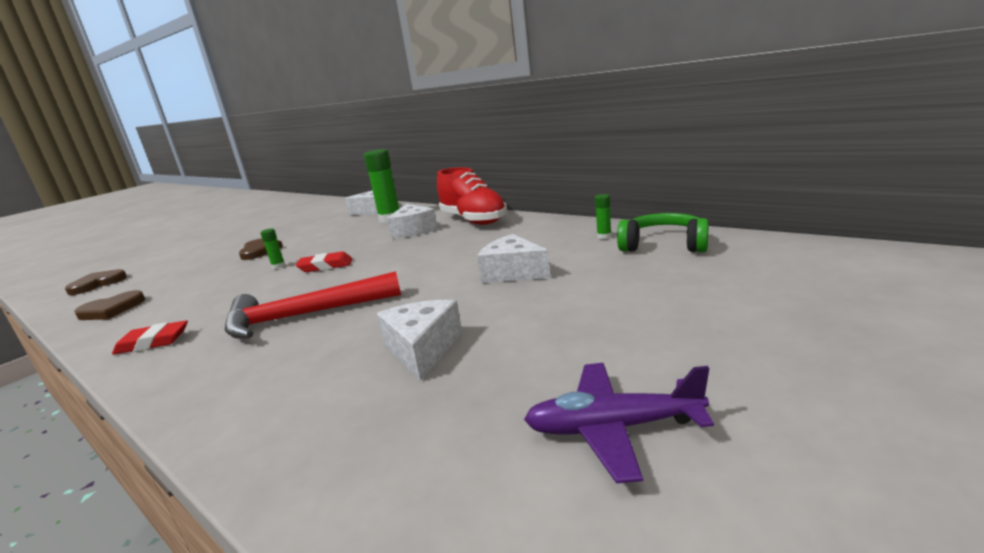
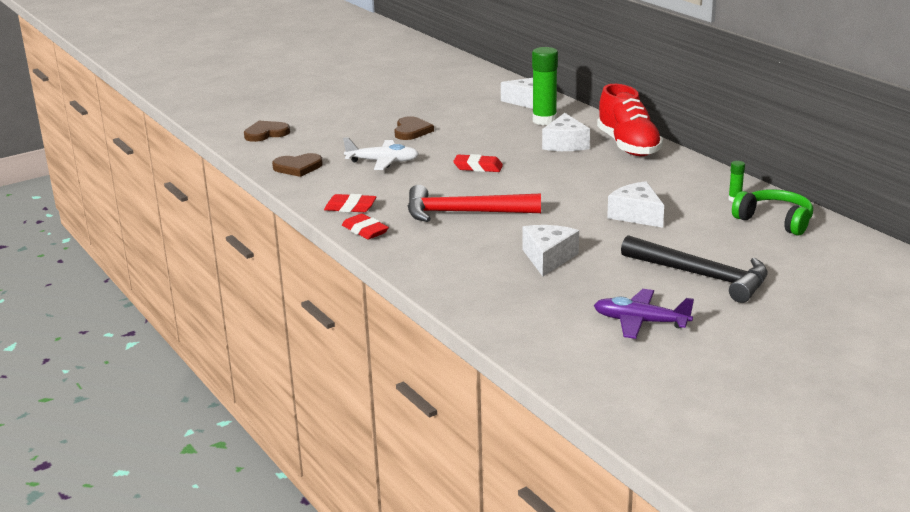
camera: 15 degrees right, 5 degrees up
green glue stick [260,229,285,269] -> none
none -> red eraser [342,214,389,239]
none -> white plane [343,137,419,170]
none -> black hammer [621,235,768,303]

